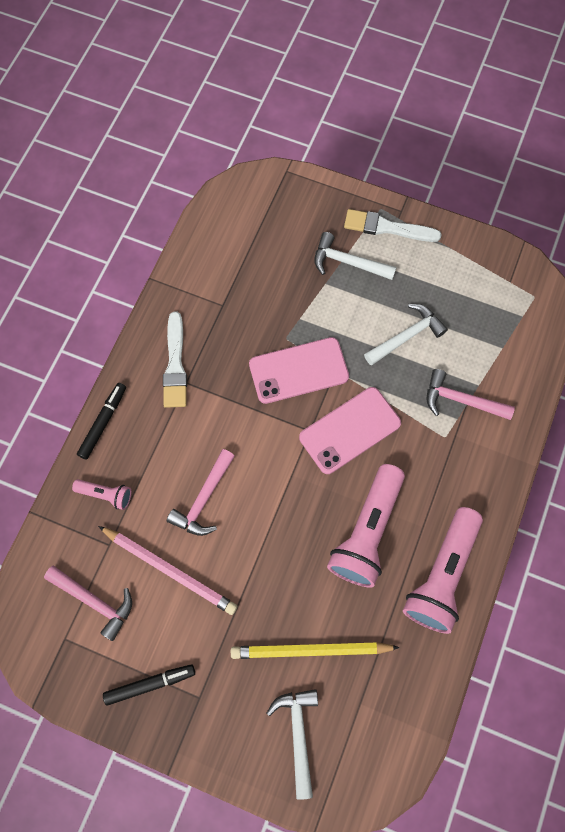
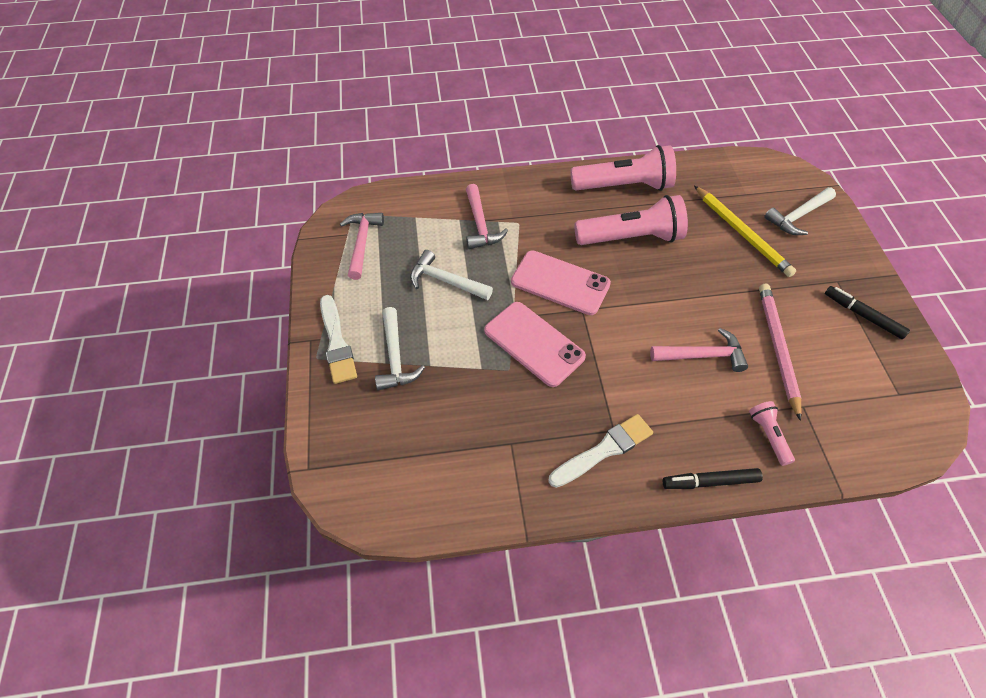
camera: 120 degrees left, 15 degrees down
pink hammer [44,565,132,641] -> pink hammer moved to [340,213,384,280]

